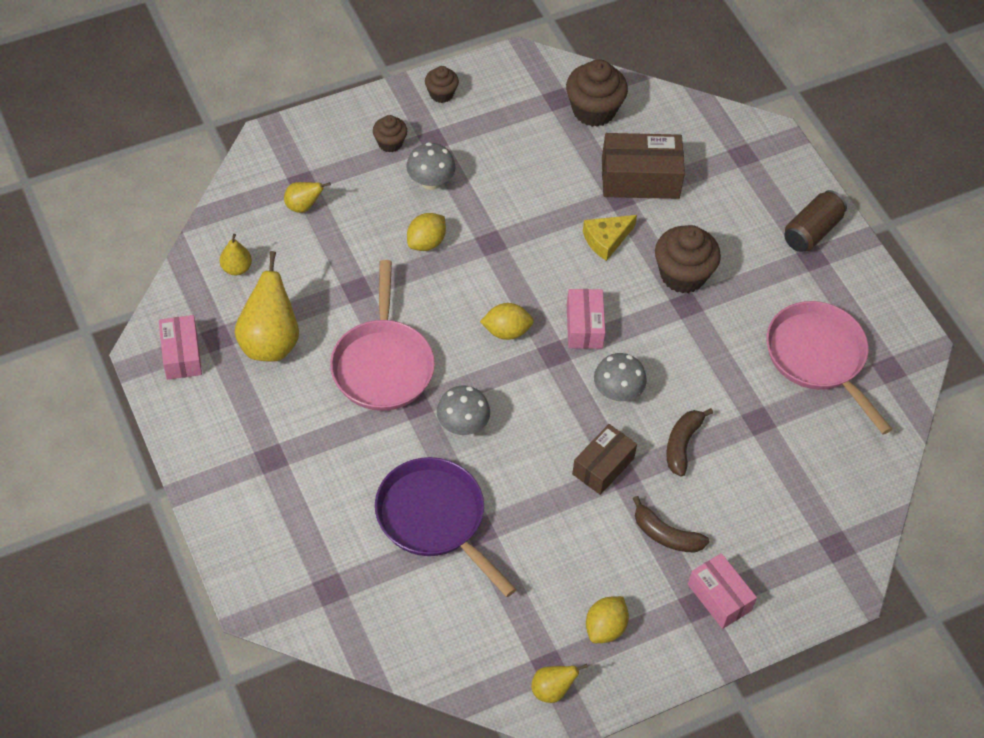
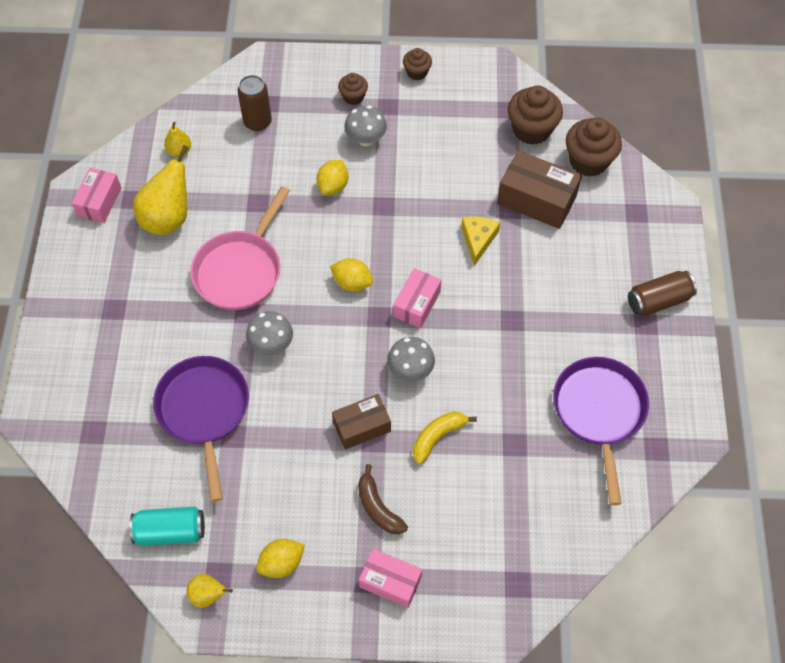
camera: 30 degrees right, 5 degrees up
yellow pear [284,182,331,213] -> brown can [237,75,272,131]
yellow lemon [407,213,446,251] -> yellow lemon turned 45 degrees counterclockwise [317,160,348,195]
yellow cheese [583,215,637,261] -> yellow cheese turned 105 degrees clockwise [461,216,500,266]
brown cupcake [655,225,721,293] -> brown cupcake moved to [566,117,622,177]
brown banana [666,408,713,477] -> yellow banana [413,411,477,464]
pink box [688,553,757,629] -> pink box turned 60 degrees counterclockwise [359,548,422,608]
pink pan [766,301,892,434] -> purple pan [553,357,649,505]
none -> turquoise can [129,507,205,546]

